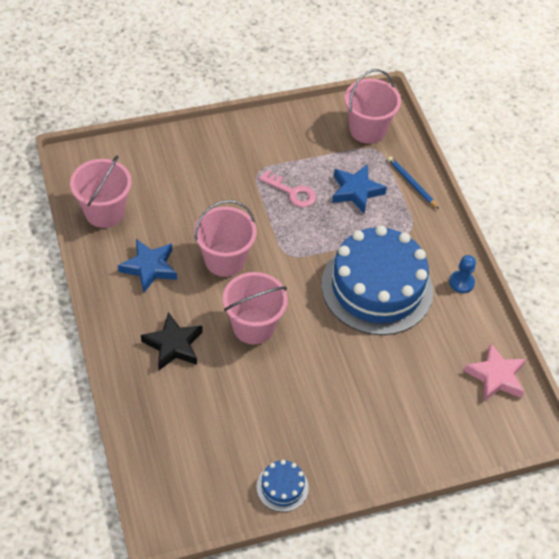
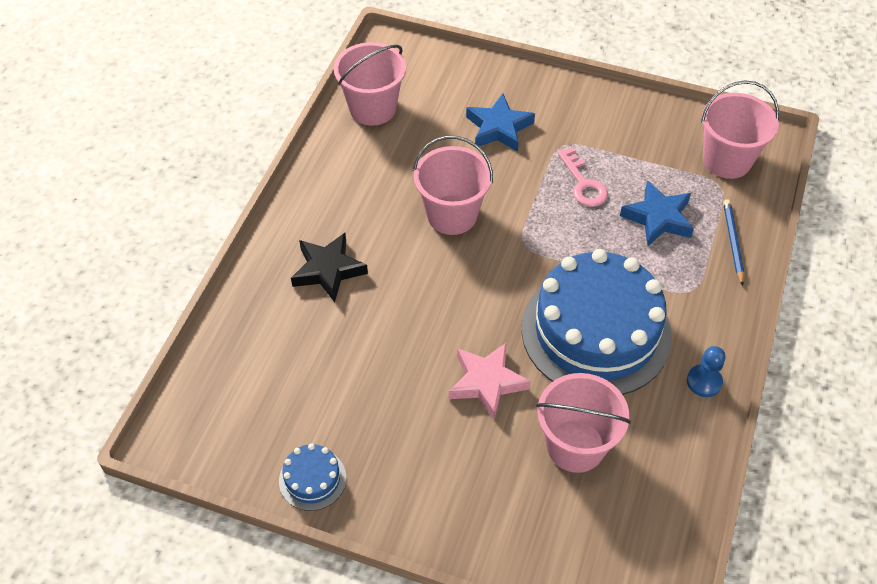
camera: 40 degrees right, 0 degrees up
blue star [118,239,177,293] -> blue star moved to [466,93,535,152]
pink bucket [223,272,288,344] -> pink bucket moved to [536,373,631,473]
pink star [464,343,526,401] -> pink star moved to [449,342,531,420]

